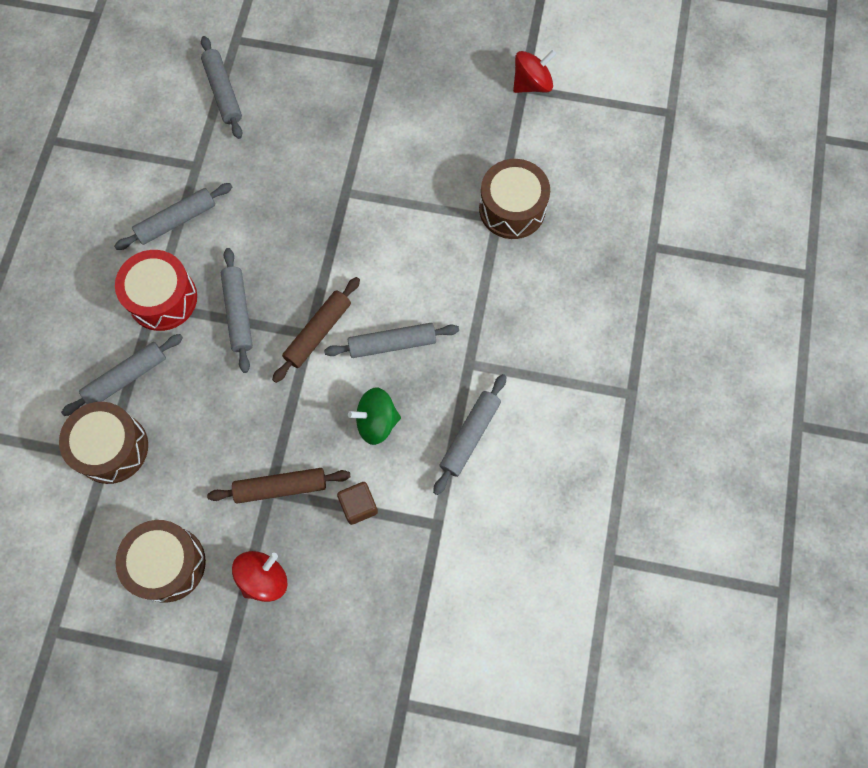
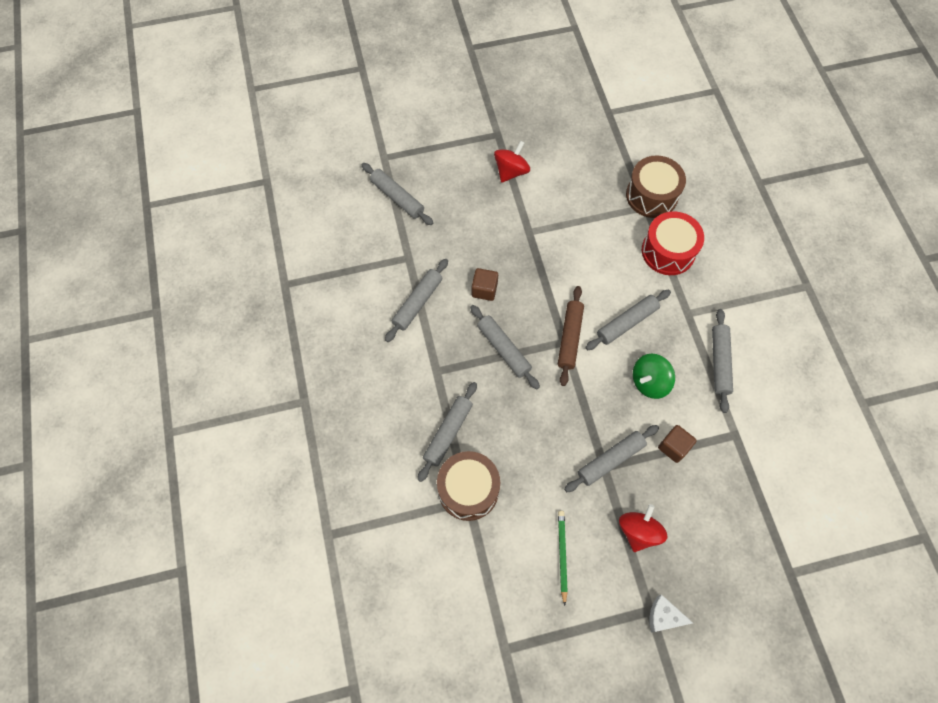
camera: 25 degrees left, 5 degrees down
red drum [115,250,197,331] -> red drum moved to [642,211,704,275]
brown drum [115,520,206,603] -> green pencil [558,511,568,606]
brown rolling pin [207,468,351,504] -> grey rolling pin [564,425,659,492]
red spinning top [513,50,556,93] -> red spinning top moved to [494,141,530,183]
none -> brown cube [472,268,498,301]
none -> white cheese [649,595,693,632]

